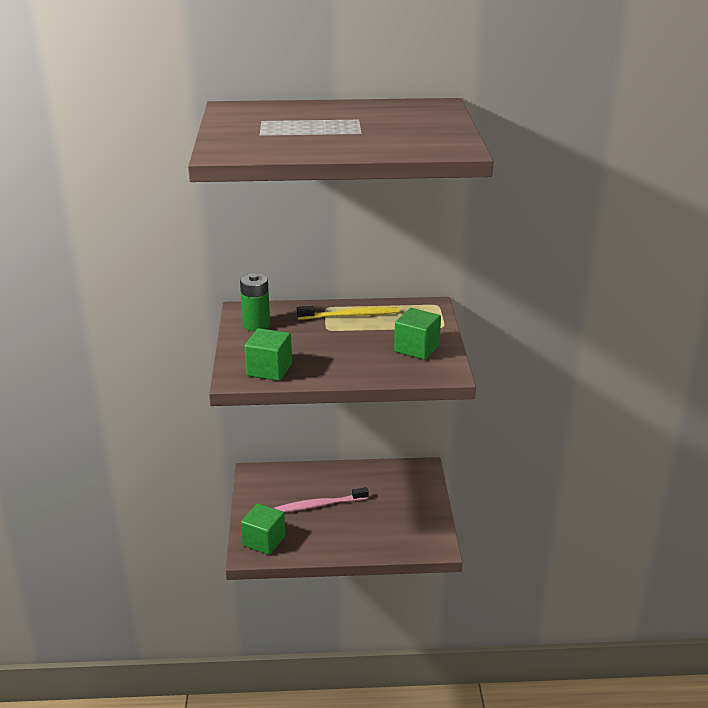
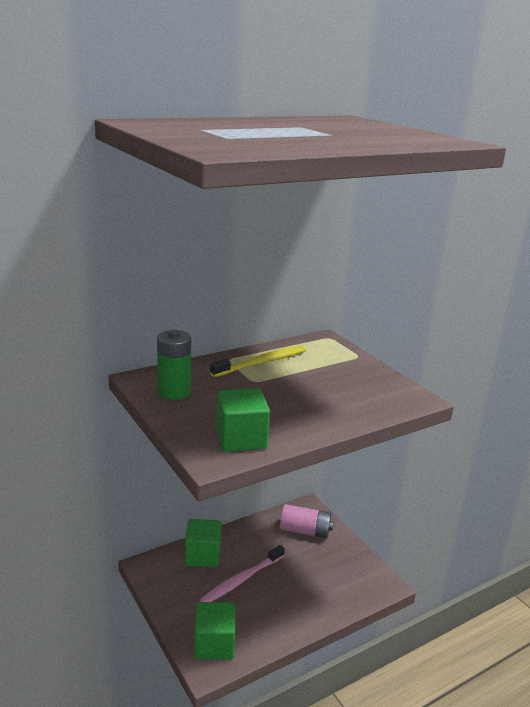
camera: 30 degrees left, 5 degrees down
green cube [394,308,441,360] -> green cube moved to [185,519,221,567]
none -> pink battery [280,504,334,538]

